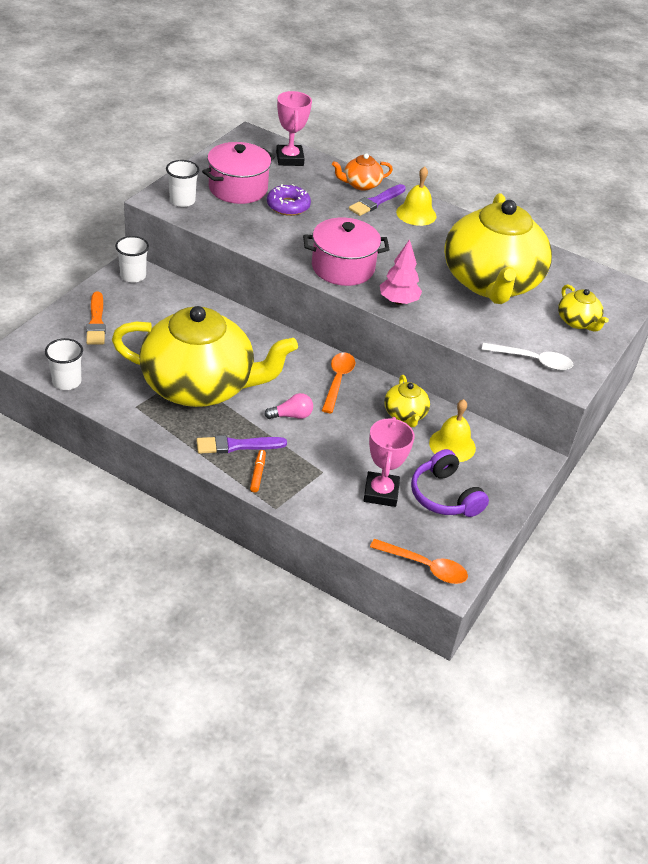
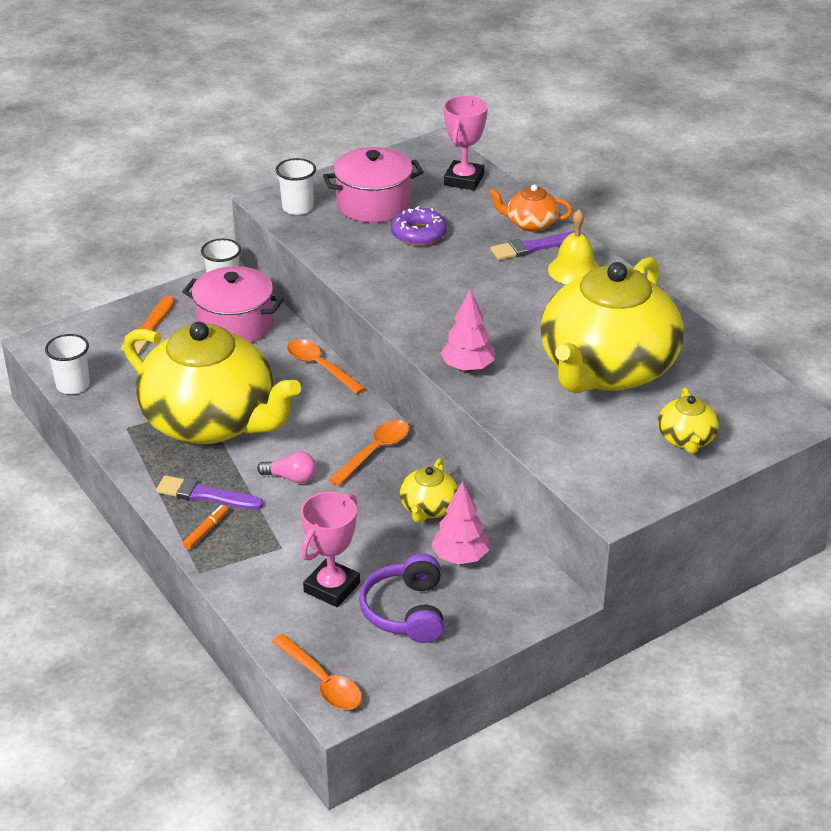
camera: 30 degrees right, 5 degrees down
pink pot [303,217,390,286] -> pink pot moved to [182,266,284,343]
yellow bell [429,399,476,462] -> pink tree [431,481,490,564]
white spoon [482,343,573,371] -> none
none -> orange spoon [287,339,365,394]

